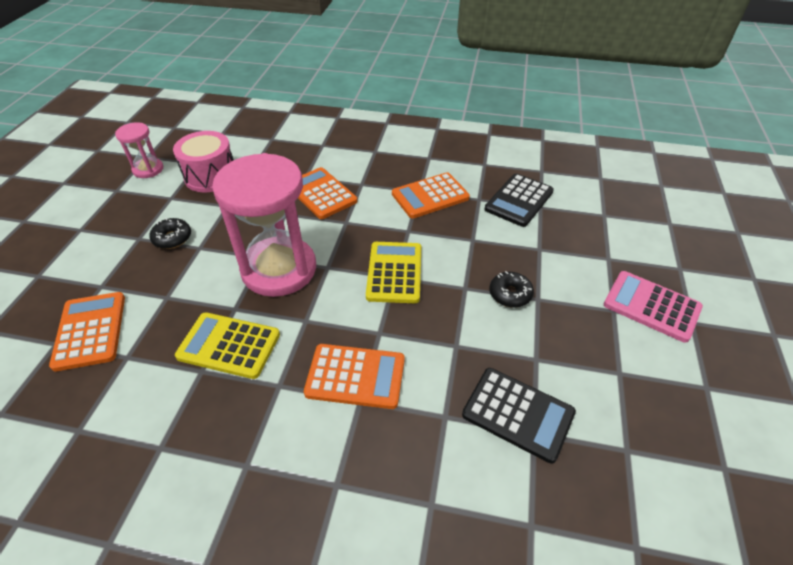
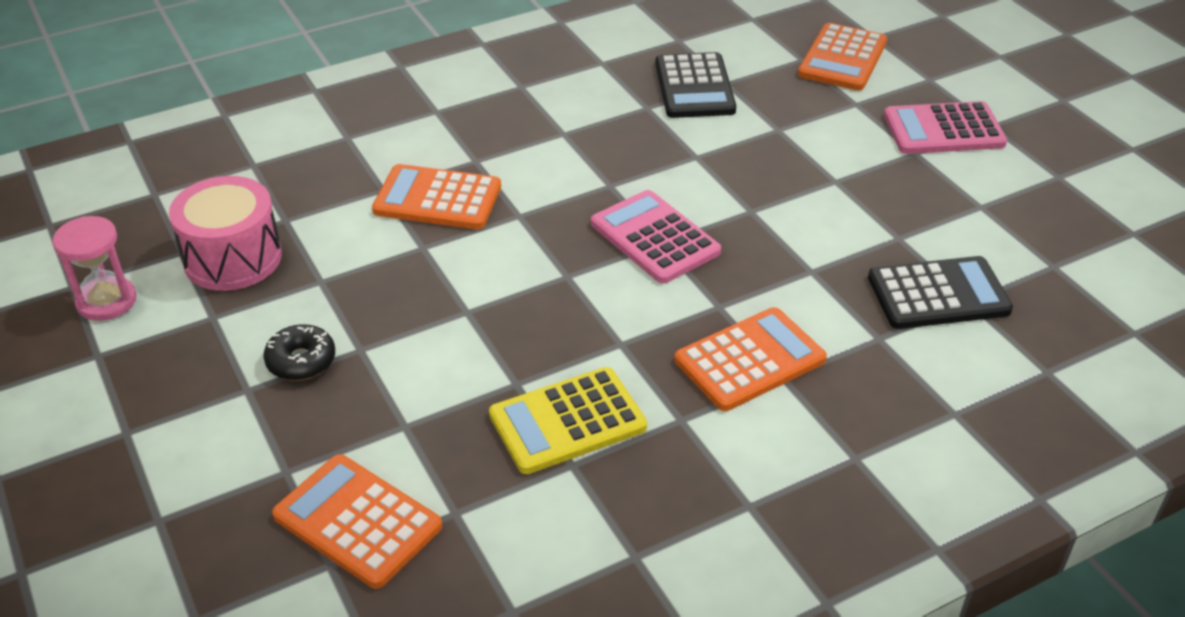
camera: 40 degrees left, 5 degrees down
pink hourglass [212,153,316,297] -> none
yellow calculator [366,242,421,303] -> pink calculator [591,190,721,284]
orange calculator [392,172,470,218] -> orange calculator moved to [798,23,887,91]
black donut [489,271,534,308] -> none

